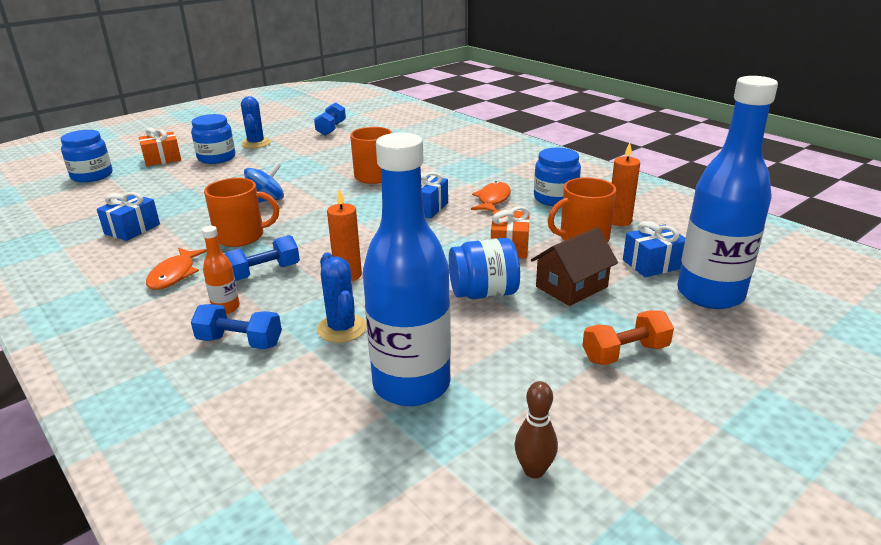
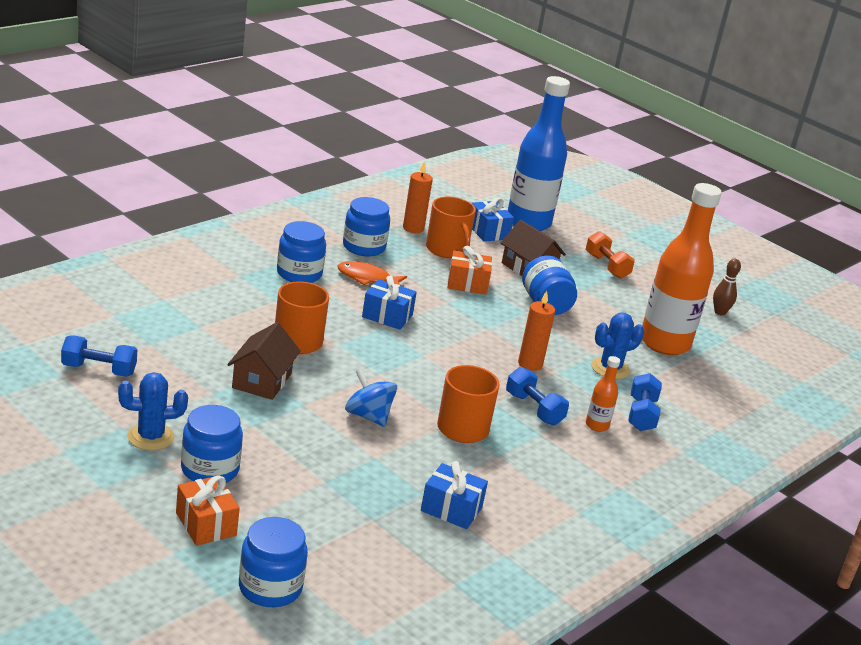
camera: 100 degrees left, 0 degrees up
orange fish [146,248,207,290] -> none
blue bottle [363,132,451,406] -> orange bottle [642,183,722,355]
none -> brown house [227,322,301,400]
none -> blue jar [277,221,326,283]

